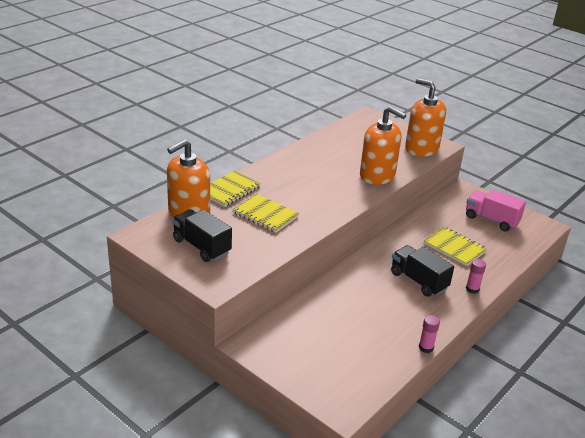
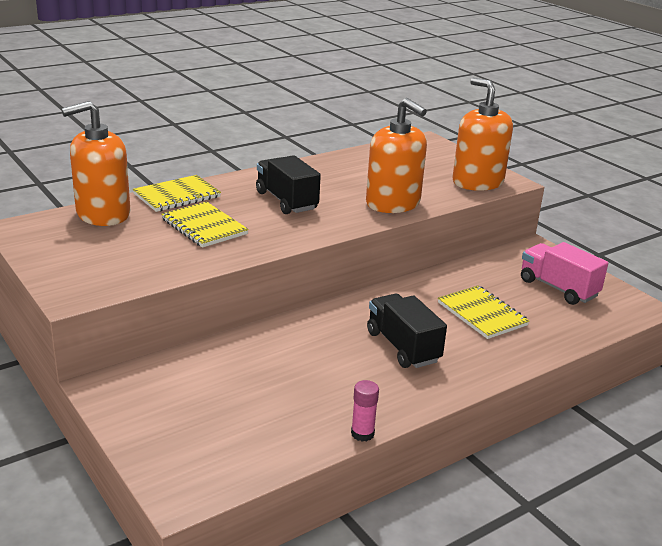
camera: 15 degrees right, 5 degrees down
black truck [172,209,232,262] -> black truck moved to [256,155,321,214]
pink glue stick [466,259,486,294] -> none

